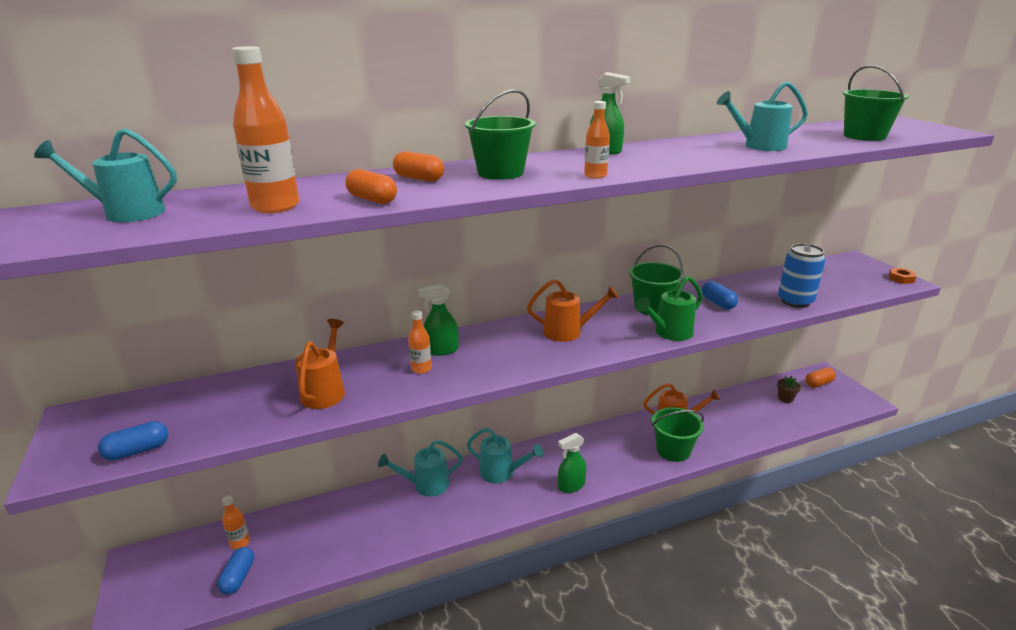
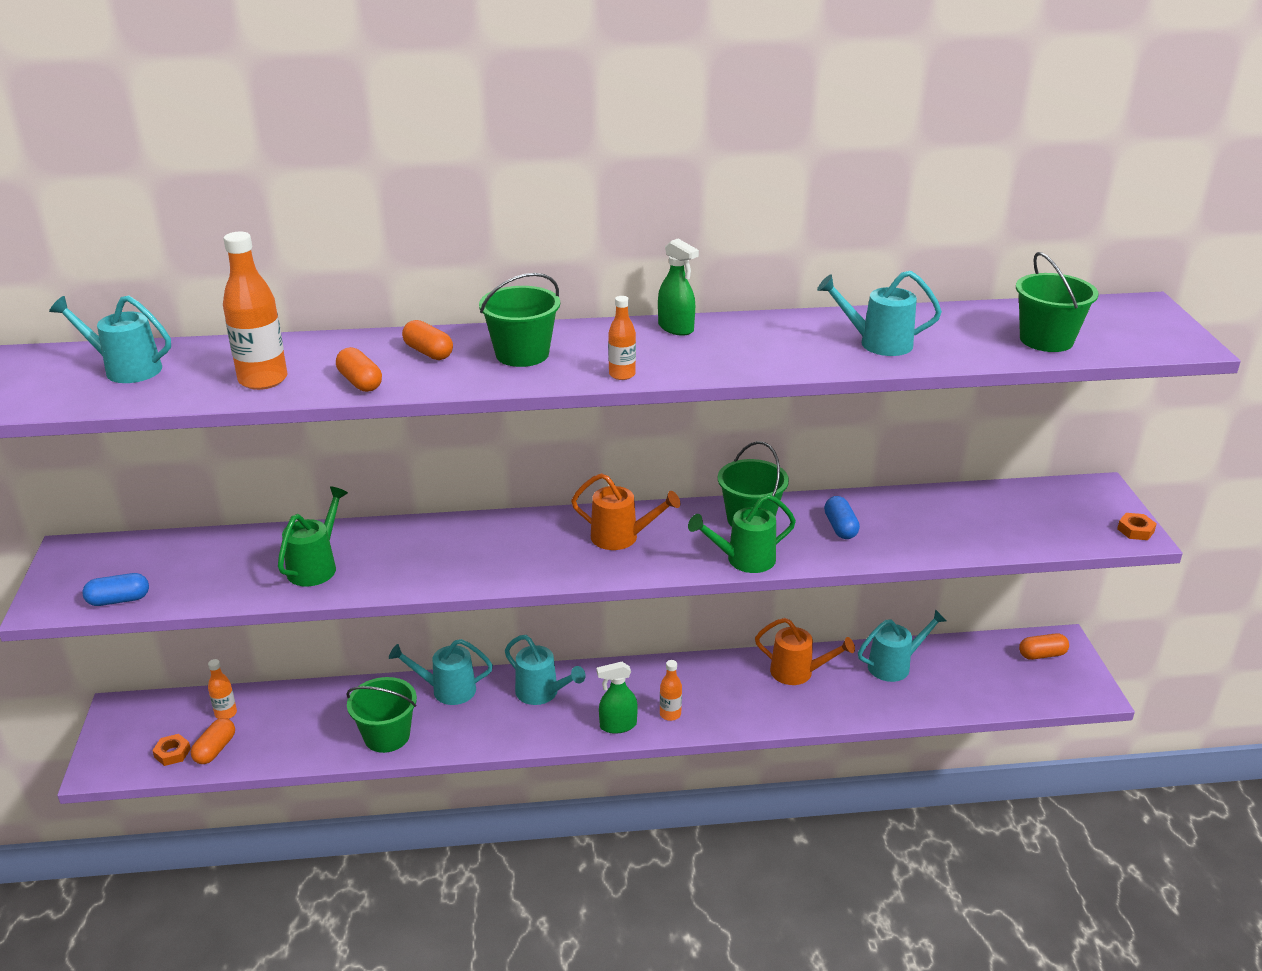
camera: 15 degrees right, 5 degrees up
blue capsule [217,547,254,595] -> orange capsule [191,718,235,764]
orange watering can [295,319,345,409] -> green watering can [278,486,348,586]
orange bottle [408,311,432,374] -> orange bottle moved to [660,660,682,721]
green spray bottle [418,284,458,356] -> none
green bucket [652,407,704,462] -> green bucket moved to [346,677,417,753]
brown flower pot [777,376,801,403] -> none
blue can [778,243,826,308] -> none
none -> orange nut [152,734,191,766]
none -> turquoise watering can [858,609,947,682]

